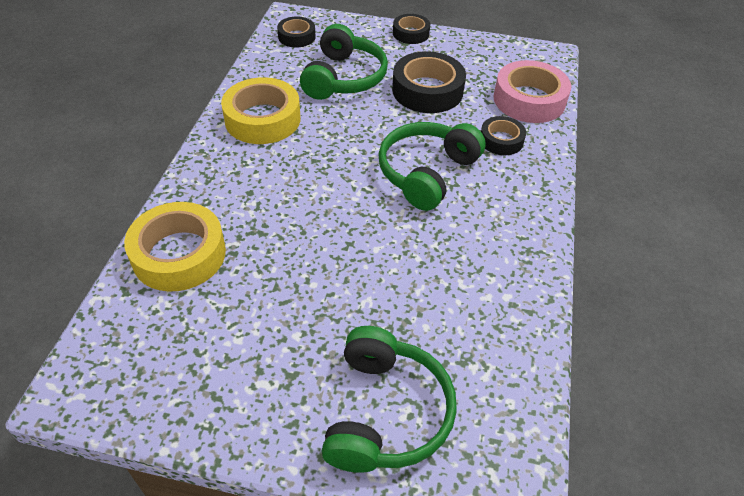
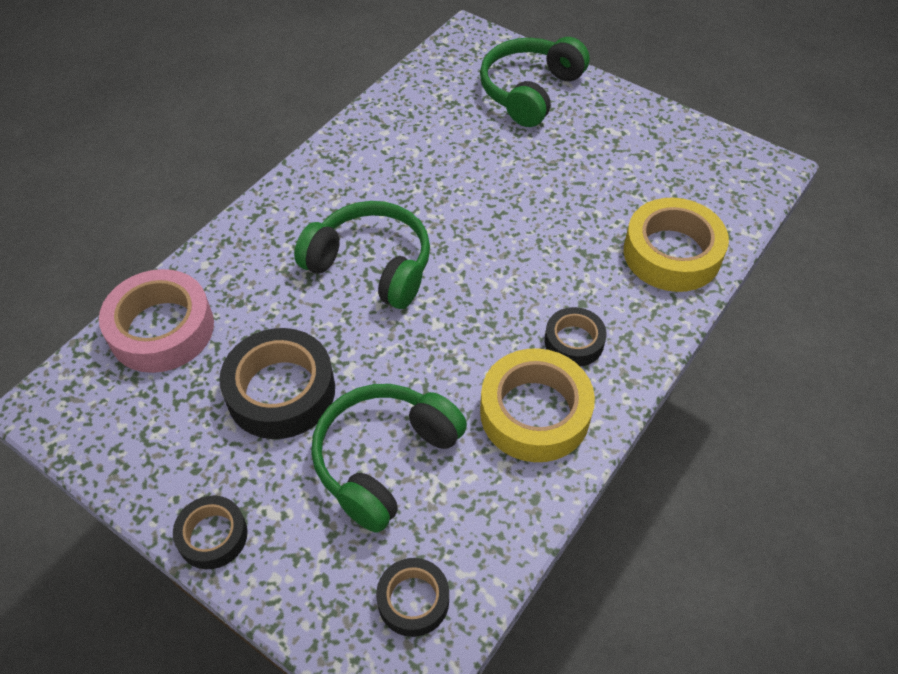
camera: 155 degrees left, 5 degrees up
green headphones [378,122,486,211] -> green headphones turned 120 degrees counterclockwise [294,201,430,309]
black tape [481,116,526,155] -> black tape moved to [544,307,607,367]

